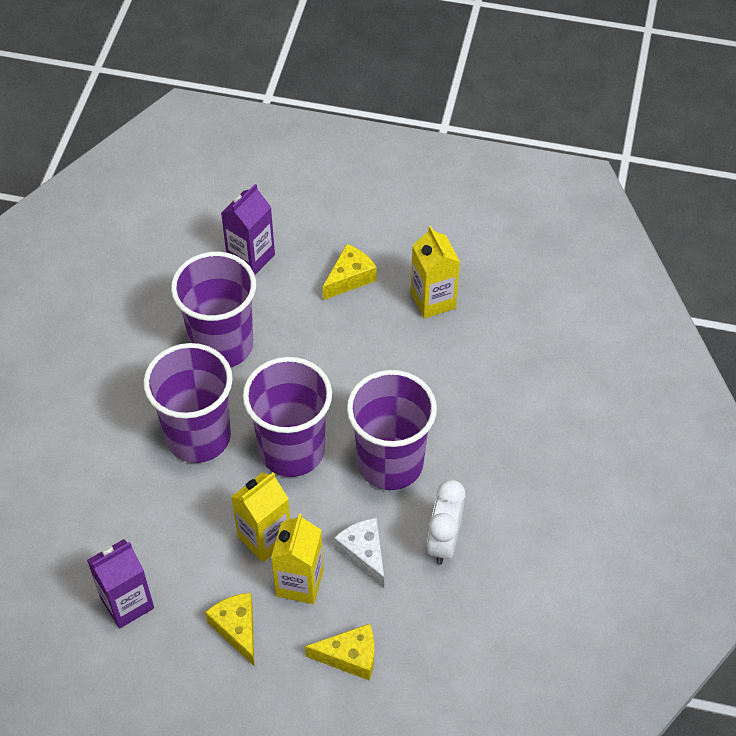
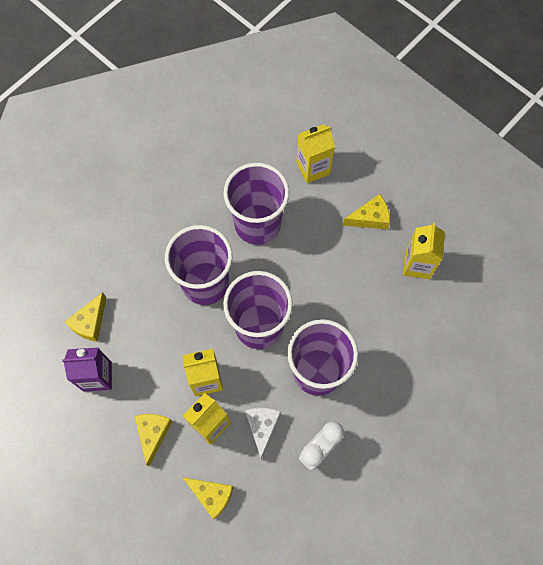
camera: 30 degrees right, 15 degrees up
purple carton [221,184,275,275] -> yellow carton [296,124,335,183]
none -> yellow cheese [65,292,106,342]

